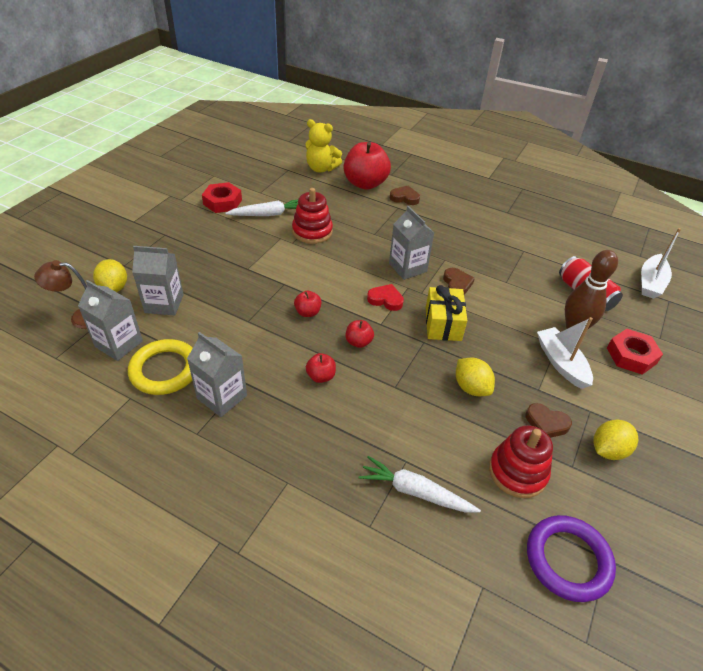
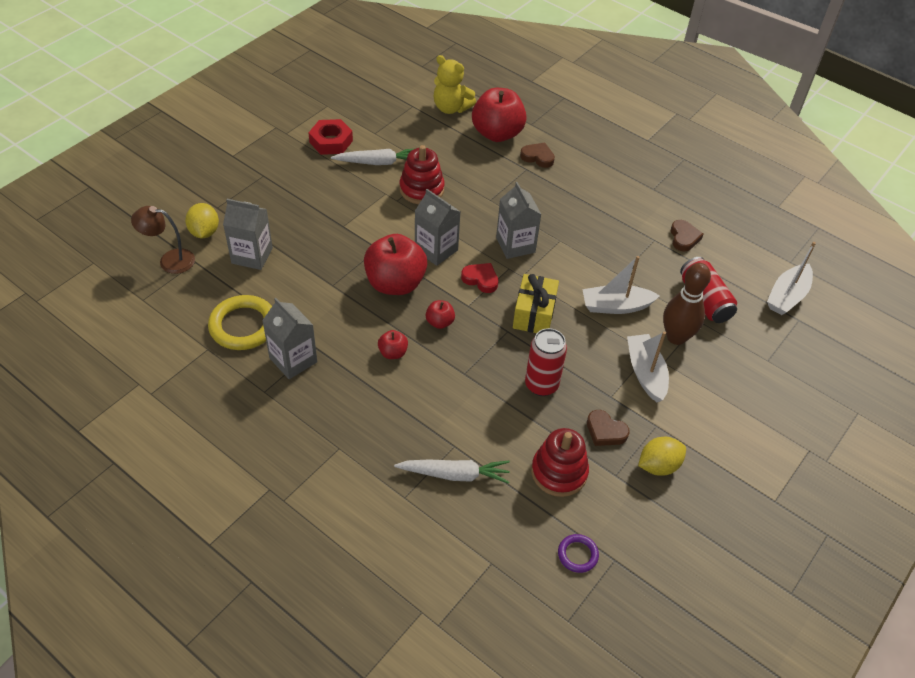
camera: 10 degrees right, 5 degrees up
grey carton [78,280,143,361] -> grey carton moved to [415,189,460,266]
red apple [294,291,321,317] -> red apple [364,234,427,295], size x2.19
white carrot [358,456,481,513] -> white carrot turned 150 degrees clockwise [394,459,510,484]
brown heart [443,268,475,295] -> brown heart moved to [671,220,704,252]
yellow lemon [456,358,495,396] -> red can [525,328,567,396]
purple ring [527,515,616,602] -> purple ring [558,534,599,573], size x0.52
red nut [607,329,663,375] -> none
none -> white boat [582,256,660,314]

